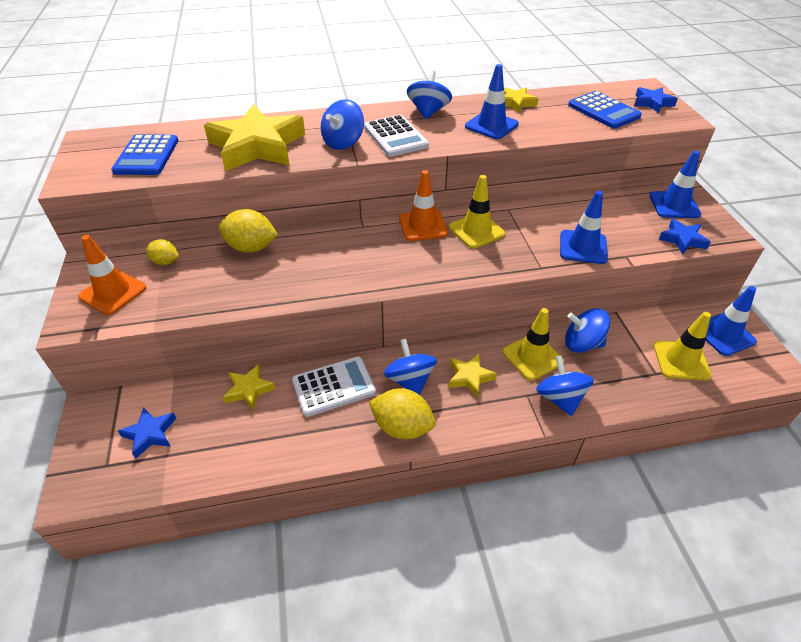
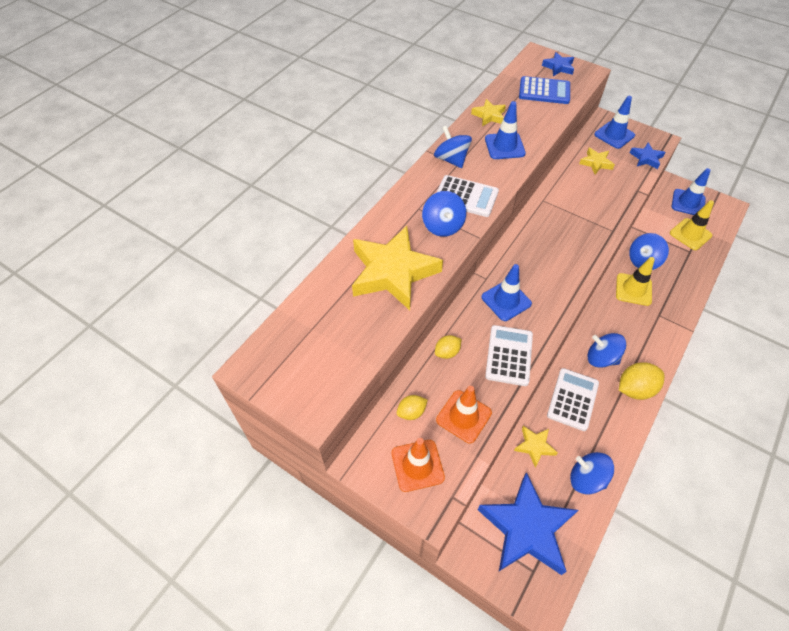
camera: 45 degrees left, 10 degrees up
blue calculator [111,134,179,175] -> none
blue star [118,407,177,459] -> blue star [478,472,578,575], size x2.15
yellow lemon [218,209,278,253] -> yellow lemon [435,335,461,359], size x0.58
orange traffic cone [399,170,448,241] -> orange traffic cone moved to [436,386,492,443]
yellow star [448,354,497,398] -> yellow star moved to [579,148,615,174]
yellow traffic cone [449,175,505,249] -> none
blue spinning top [536,356,594,416] -> blue spinning top moved to [570,452,614,494]
blue traffic cone [560,191,608,264] -> blue traffic cone moved to [482,264,532,321]
none -> white calculator [485,325,533,386]

